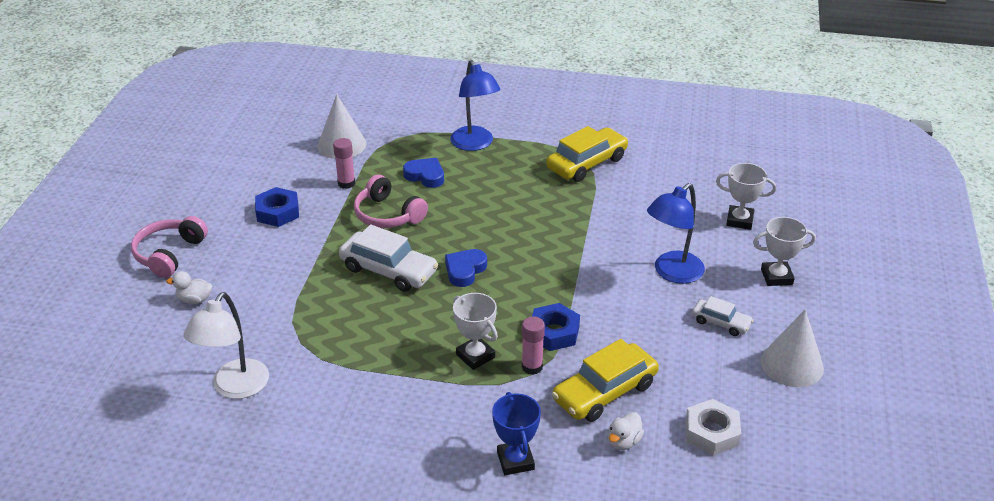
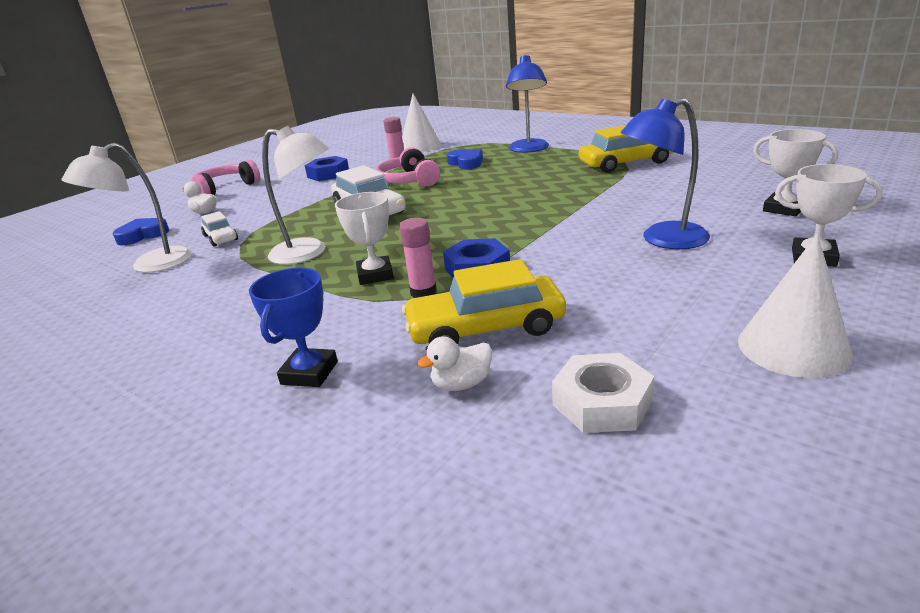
camera: 30 degrees right, 10 degrees down
blue heart [445,249,487,287] -> blue heart moved to [113,218,169,245]
white car [692,296,753,336] -> white car moved to [201,211,238,247]
none -> white lamp [262,126,329,265]

